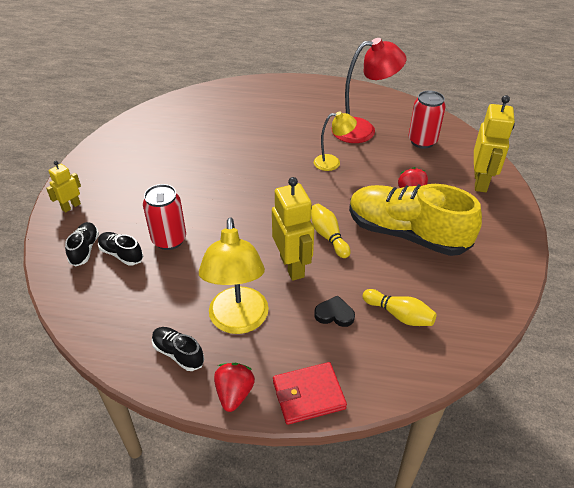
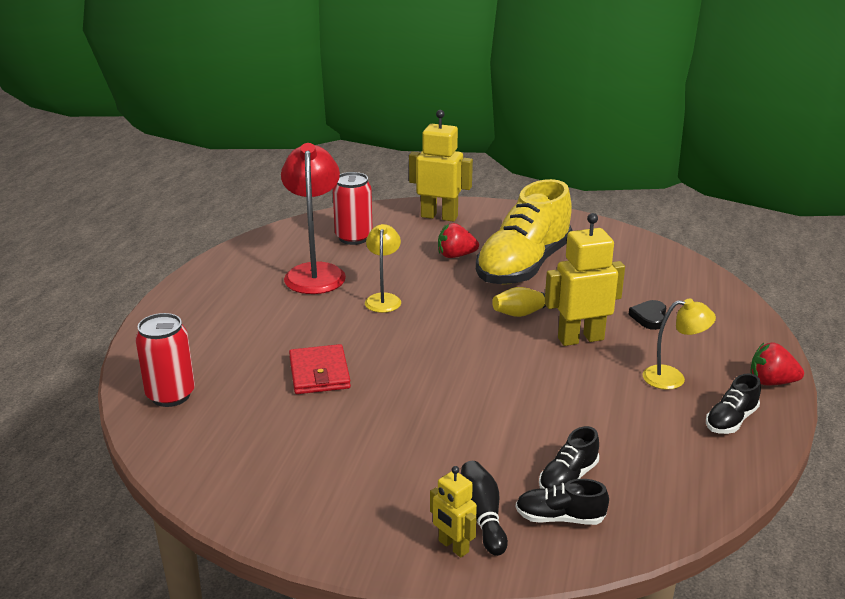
camera: 85 degrees left, 15 degrees down
red can [143,184,186,250] -> red can moved to [135,313,195,407]
yellow lamp [199,217,269,334] -> yellow lamp [643,298,716,390], size x0.57
red wallet [273,362,347,425] -> red wallet moved to [289,344,351,394]
yellow bowling pin [362,289,437,326] -> none
none -> black bowling pin [461,461,508,556]

